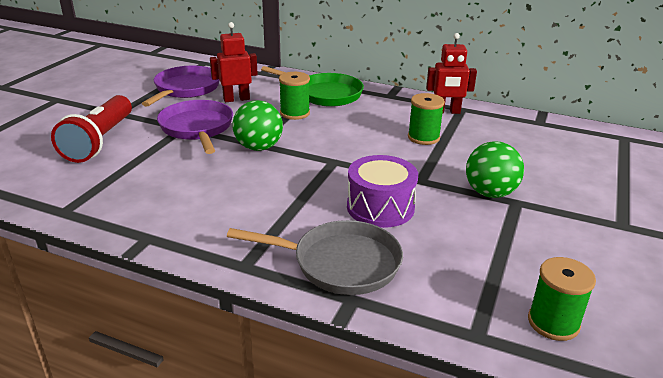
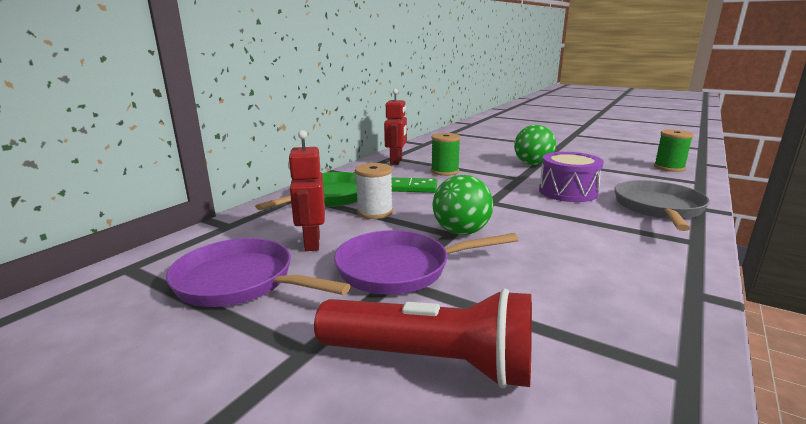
camera: 80 degrees left, 10 degrees down
green spool [279,72,310,120] -> white spool [355,163,393,219]
none -> green domino [391,177,437,193]

